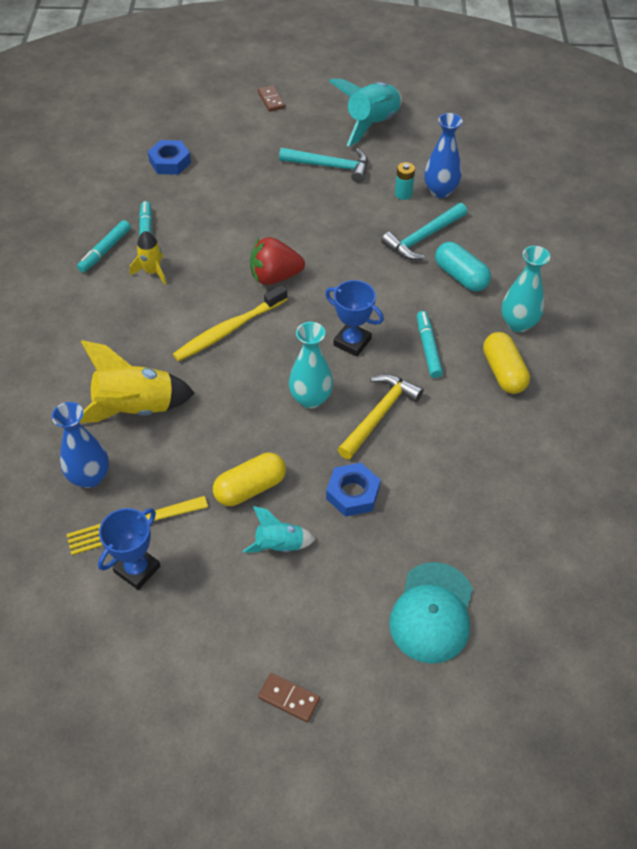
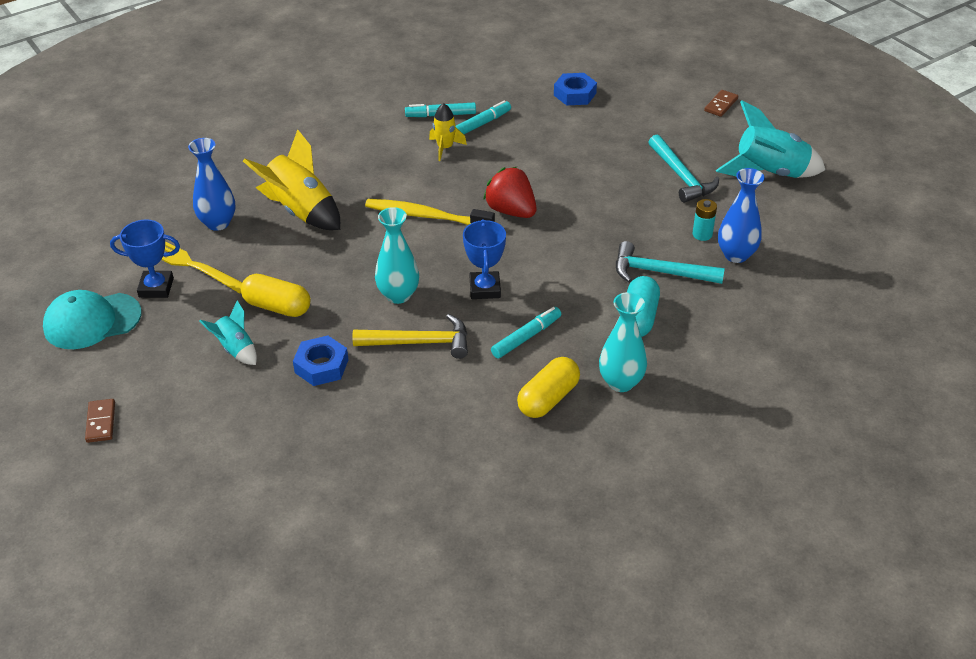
camera: 55 degrees right, 10 degrees down
turquoise cap [389,562,473,664] -> turquoise cap moved to [43,290,142,349]

